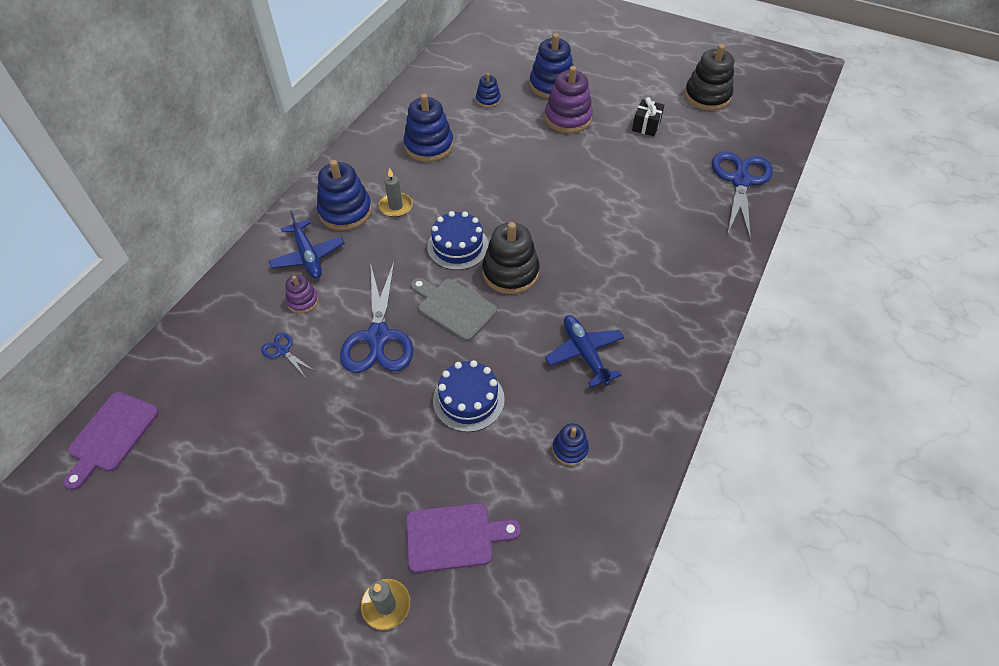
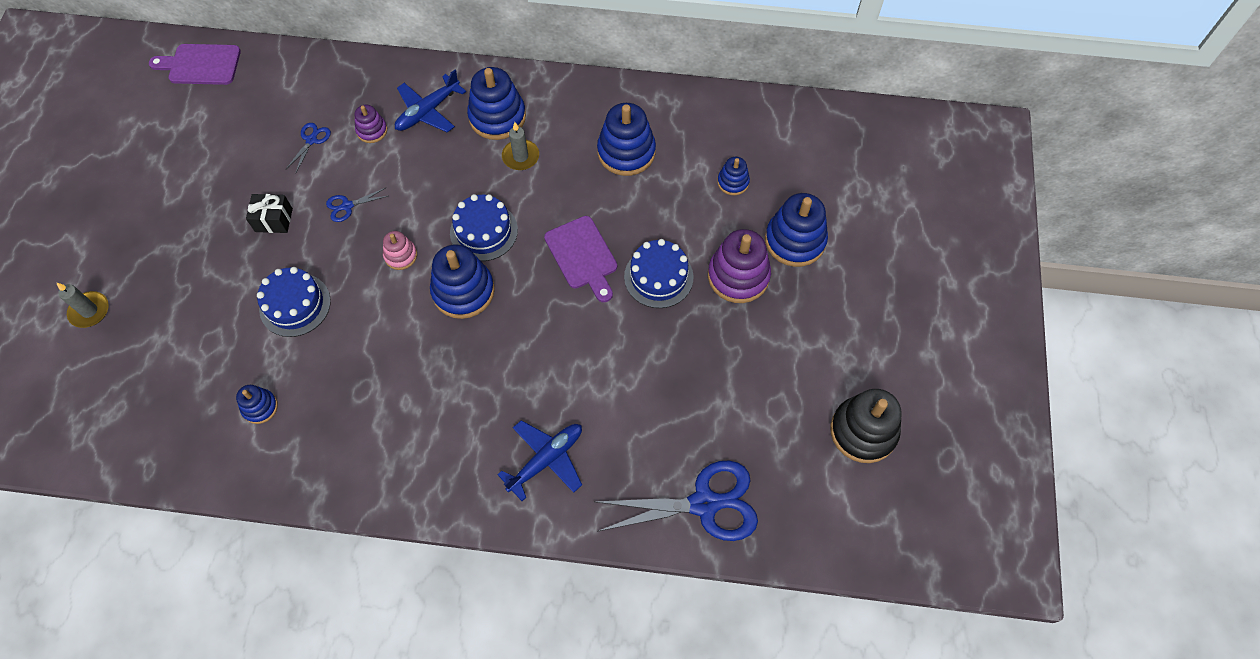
camera: 70 degrees right, 10 degrees up
blue scissors [340,262,413,373] -> blue scissors [326,188,388,222], size x0.45
purple cutting board [406,503,521,573] -> purple cutting board moved to [544,216,617,302]
grey cutting board [411,278,497,341] -> pink stacking toy [383,231,417,270]
black stacking toy [482,222,540,294] -> blue stacking toy [430,244,495,319]
blue plane [545,315,624,387] -> blue plane moved to [497,420,582,501]
black gift [632,97,664,136] -> black gift moved to [246,194,293,233]
none -> blue cake [624,239,693,308]

